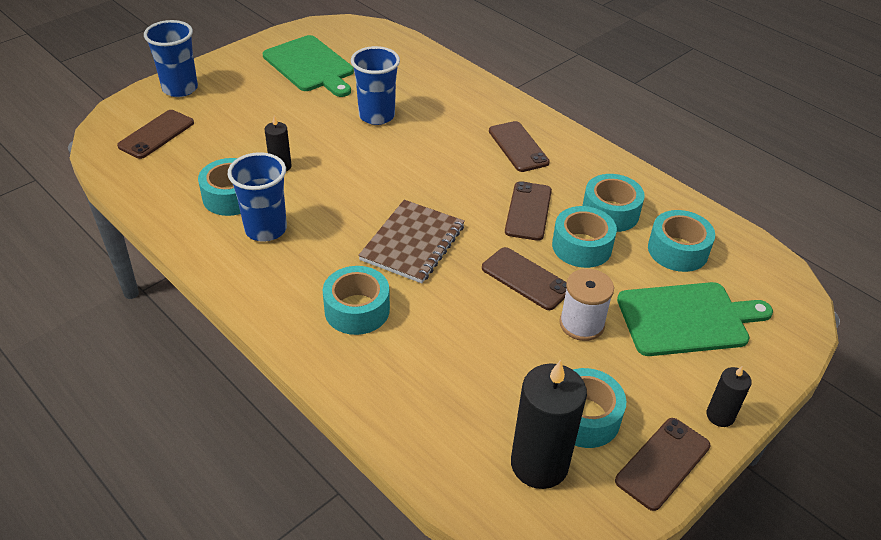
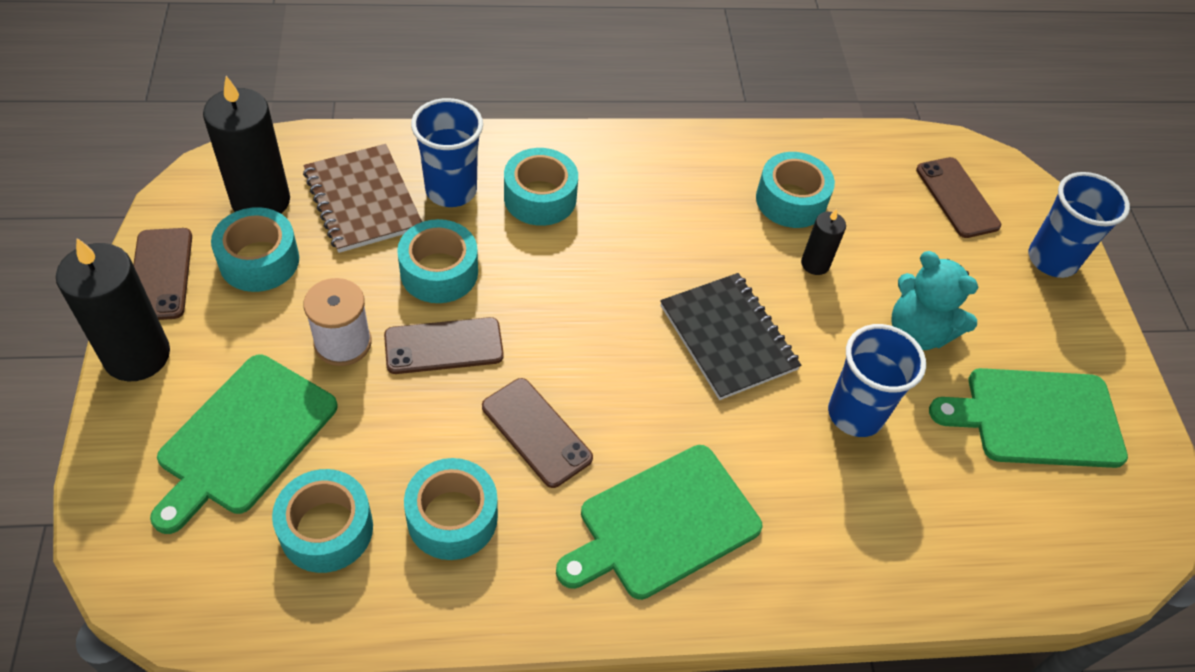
camera: 125 degrees right, 10 degrees up
blue cup [228,152,287,242] -> blue cup moved to [411,98,483,207]
brown notebook [358,200,465,283] -> brown notebook moved to [303,144,422,253]
brown phone [489,121,550,172] -> green cutting board [556,445,762,600]
turquoise tape [552,206,617,268] -> turquoise tape moved to [397,219,478,303]
black candle [706,366,752,427] -> black candle [56,238,170,381], size x1.95
none -> black notebook [660,273,801,400]
none -> turquoise teddy bear [891,251,979,350]

